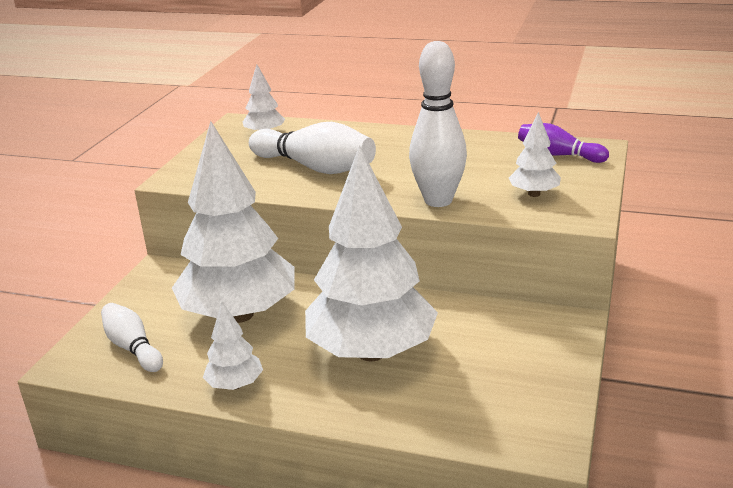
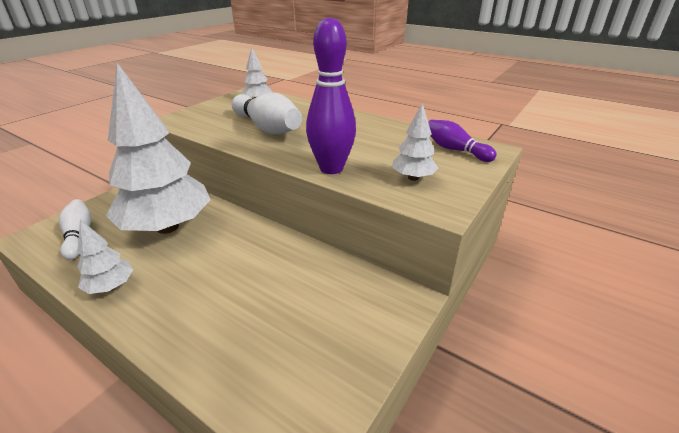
camera: 15 degrees right, 5 degrees up
white tree [305,145,438,361] -> none
white bowling pin [409,41,467,207] -> purple bowling pin [306,17,356,174]

